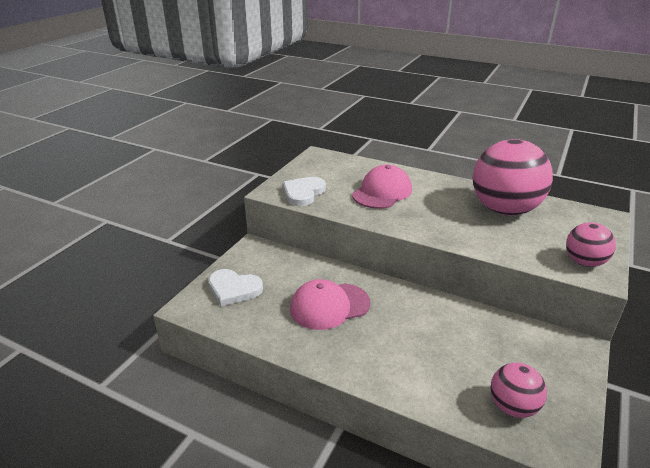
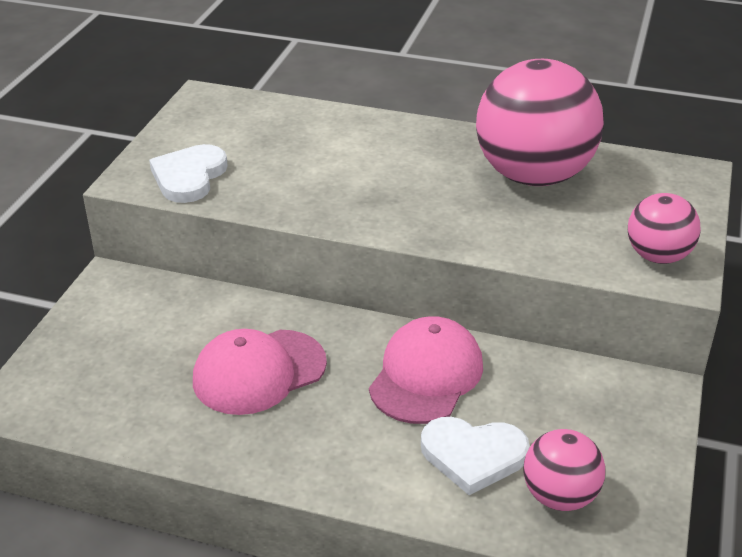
camera: 10 degrees left, 5 degrees up
white heart [208,269,263,306] -> white heart moved to [421,417,530,495]
pink cap [352,165,412,209] -> pink cap moved to [369,316,483,424]

